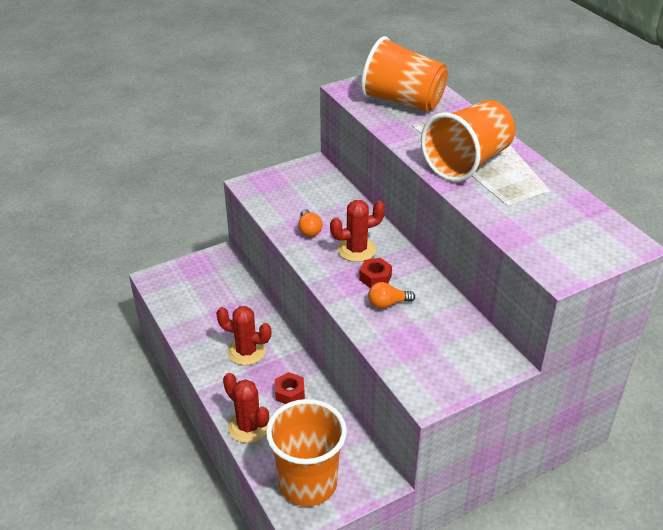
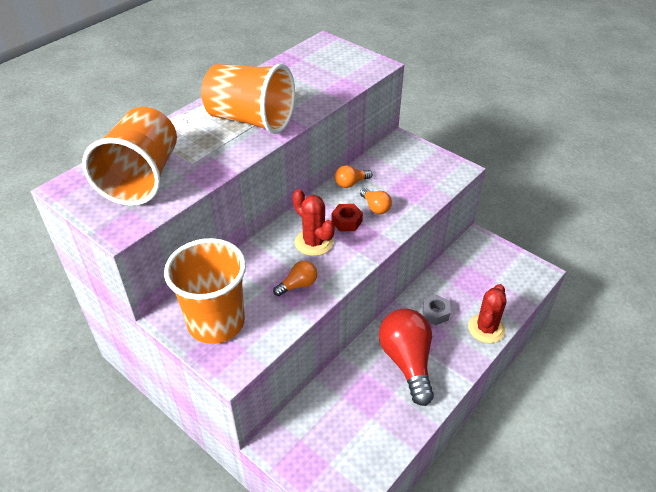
camera: 110 degrees left, 5 degrees up
red cactus [216,306,272,365] -> red light bulb [379,309,434,406]
orange cup [266,399,347,506] -> orange cup moved to [164,238,246,344]
red nut [275,372,305,404] -> grey nut [423,295,450,325]
none -> orange light bulb [335,165,373,188]

